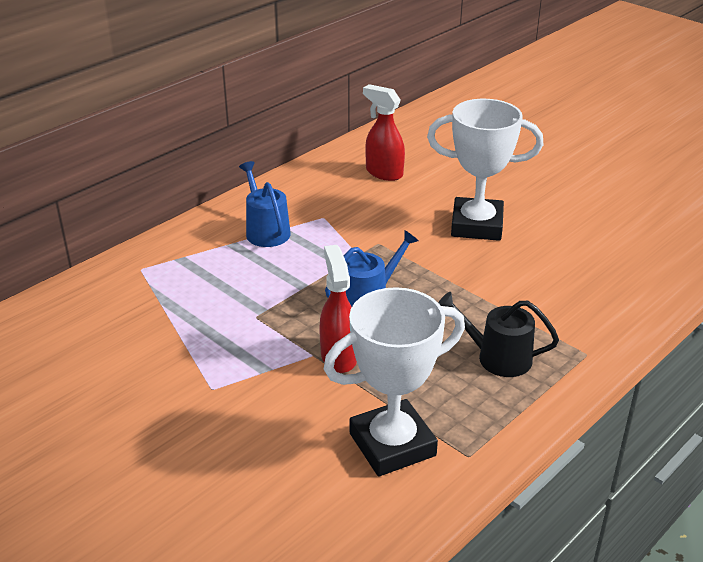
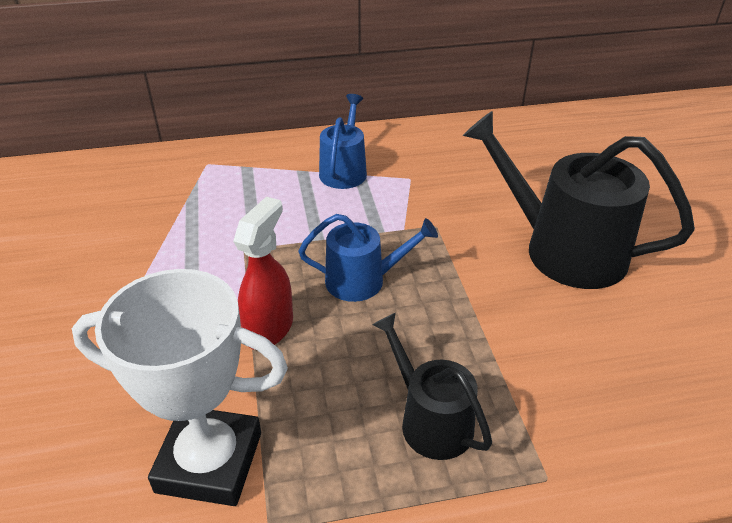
camera: 35 degrees right, 5 degrees up
red spray bottle [363,84,405,181] -> none
white trophy [427,99,543,241] -> black watering can [463,111,695,289]

